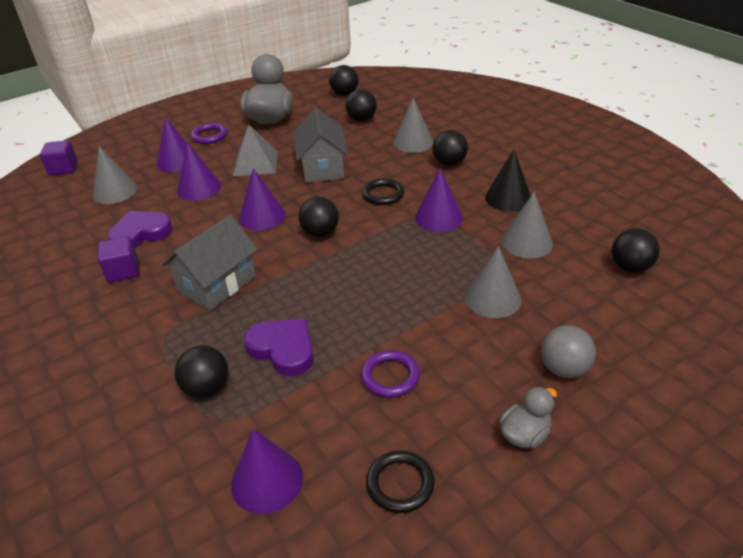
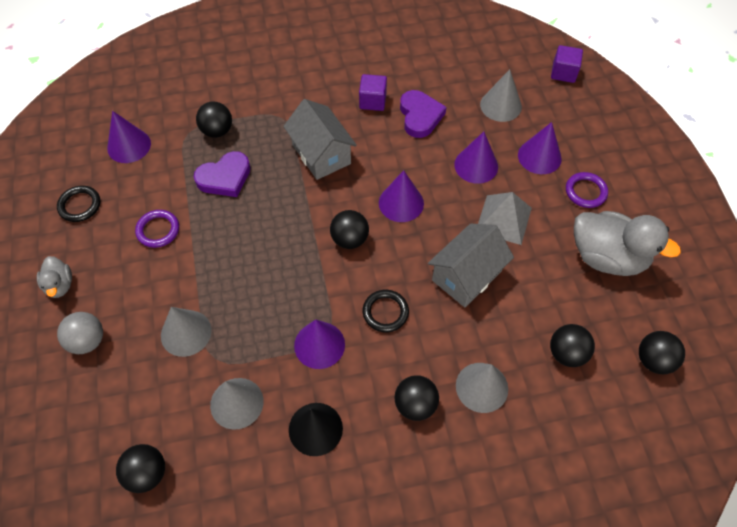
camera: 110 degrees right, 20 degrees up
grey house [294,108,348,183] -> grey house turned 60 degrees counterclockwise [428,224,514,307]

